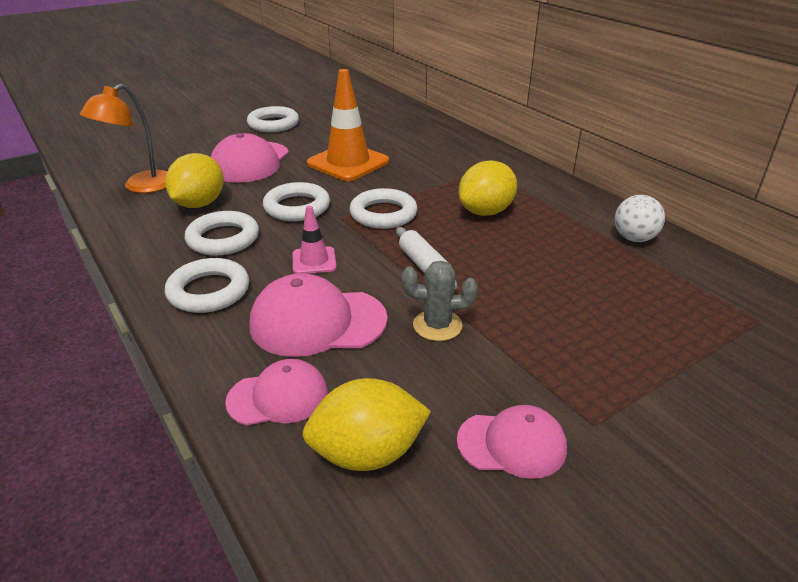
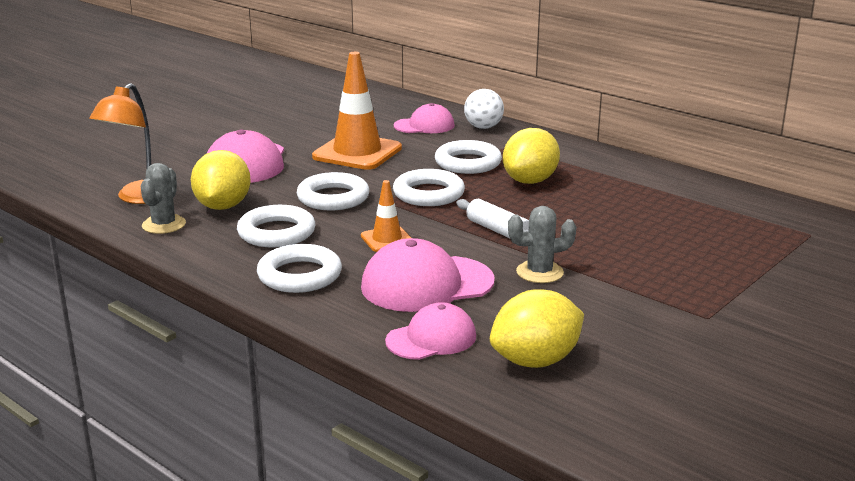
camera: 15 degrees left, 10 degrees down
white ring [247,106,299,132] -> white ring moved to [435,140,502,174]
pink traffic cone [293,206,337,274] -> orange traffic cone [361,180,411,252]
pink cap [457,405,567,479] -> pink cap moved to [394,103,455,133]
white ball [615,195,665,242] -> white ball moved to [464,89,504,129]
none -> grey cactus [141,163,186,234]

